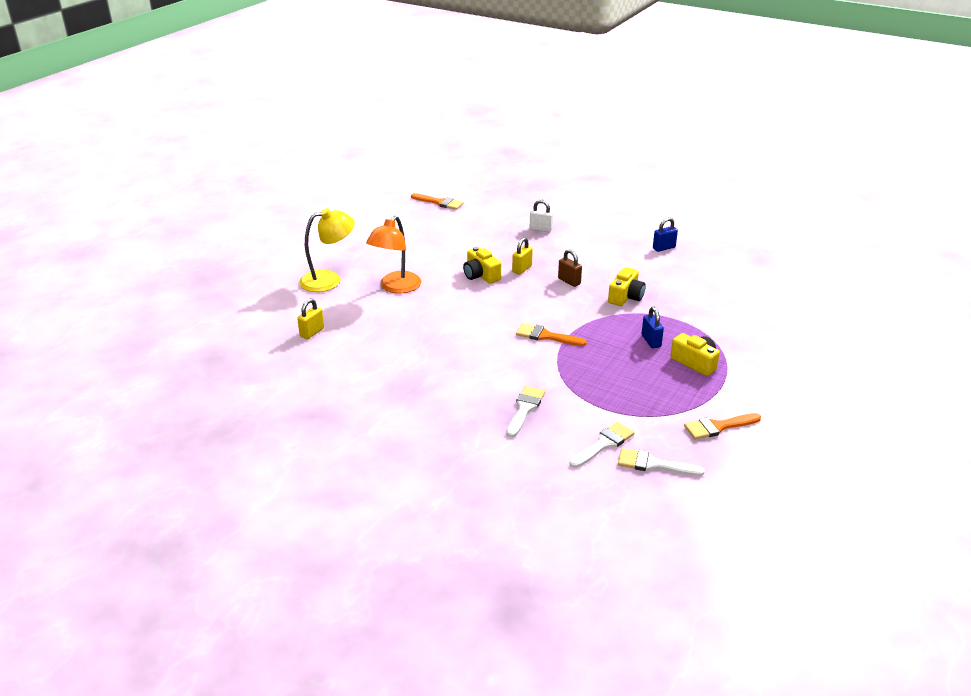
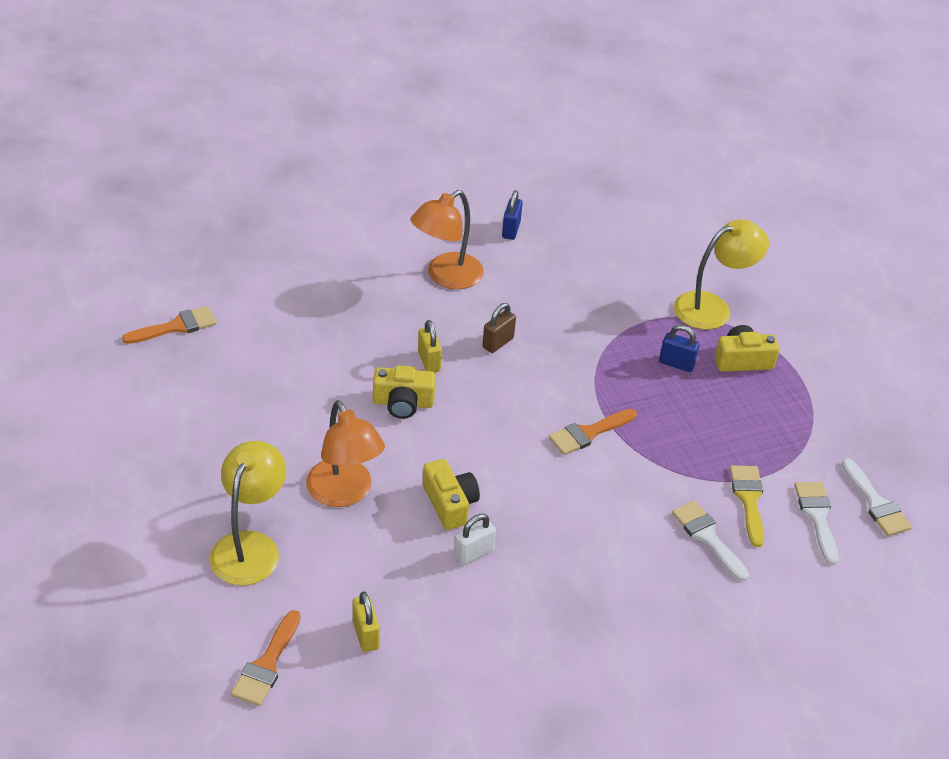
camera: 55 degrees left, 10 degrees up
white padlock [530,200,553,232] -> white padlock moved to [454,514,496,566]
brown padlock [558,249,582,287] -> brown padlock turned 45 degrees counterclockwise [482,303,516,353]
yellow camera [608,267,646,306] -> yellow camera moved to [423,459,480,530]
white brush [618,448,704,476] -> white brush turned 75 degrees counterclockwise [841,458,912,536]
orange brush [684,413,761,440] -> orange brush moved to [231,610,301,706]
none -> orange lamp [411,190,484,289]
none -> yellow lamp [674,219,769,330]
none -> yellow brush [730,465,764,547]

